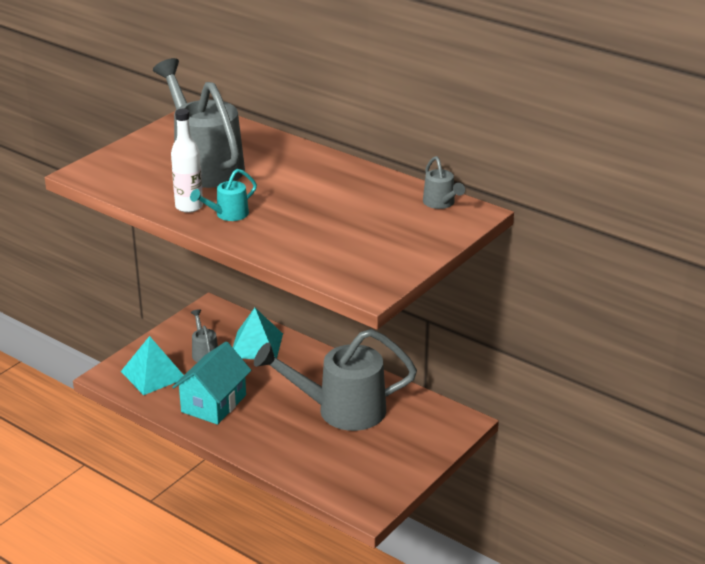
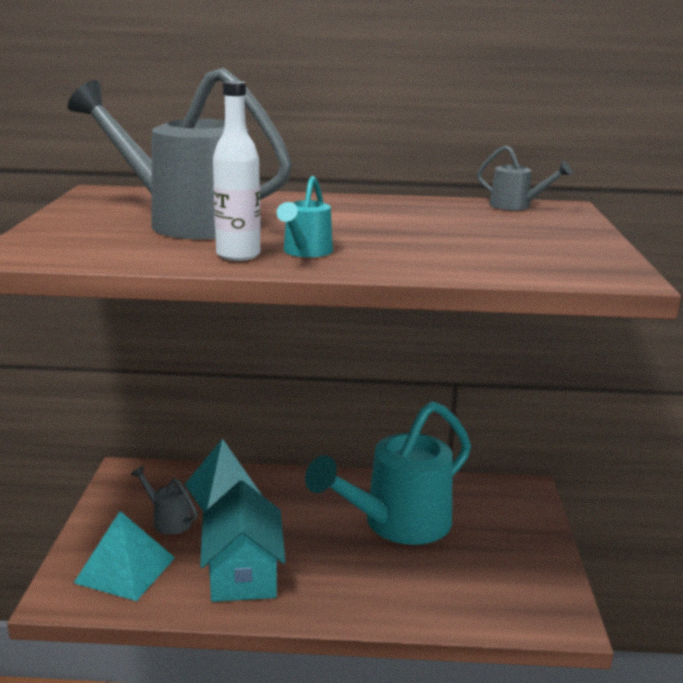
camera: 35 degrees left, 10 degrees down
grey watering can [254,329,417,431] -> turquoise watering can [305,401,471,545]

